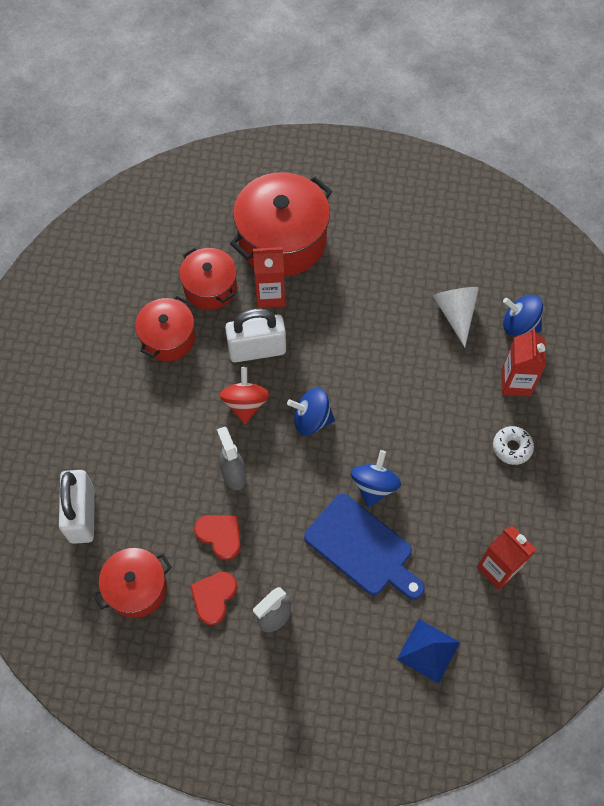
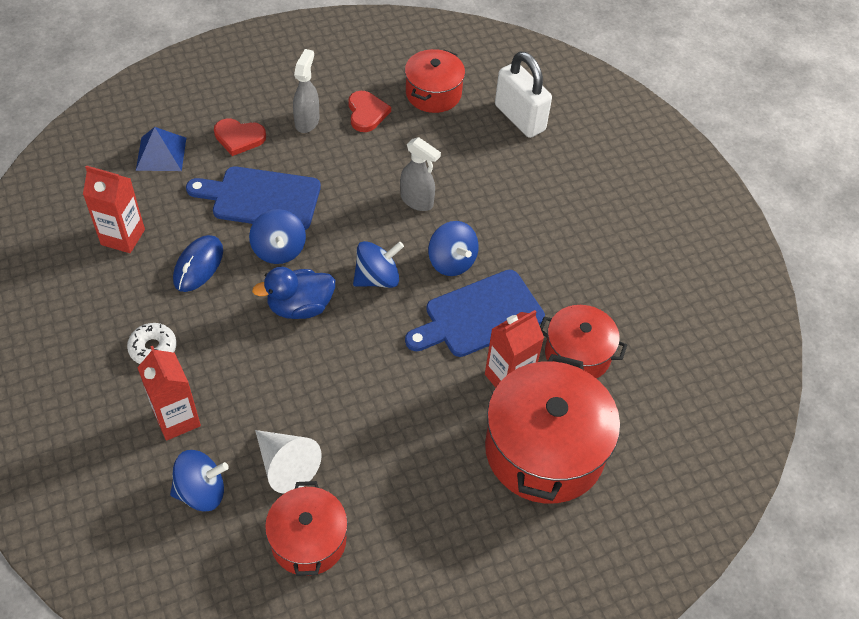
camera: 145 degrees right, 10 degrees down
red pot [135,296,195,361] -> red pot moved to [265,481,348,576]
red heart [194,515,241,560] -> red heart moved to [214,119,266,156]
red spinning top [220,367,269,424] -> blue spinning top [428,221,479,276]
white padlock [225,308,286,362] -> blue cutting board [405,270,545,357]
none -> blue mouse [173,235,223,292]
none -> blue duck [252,267,335,319]

